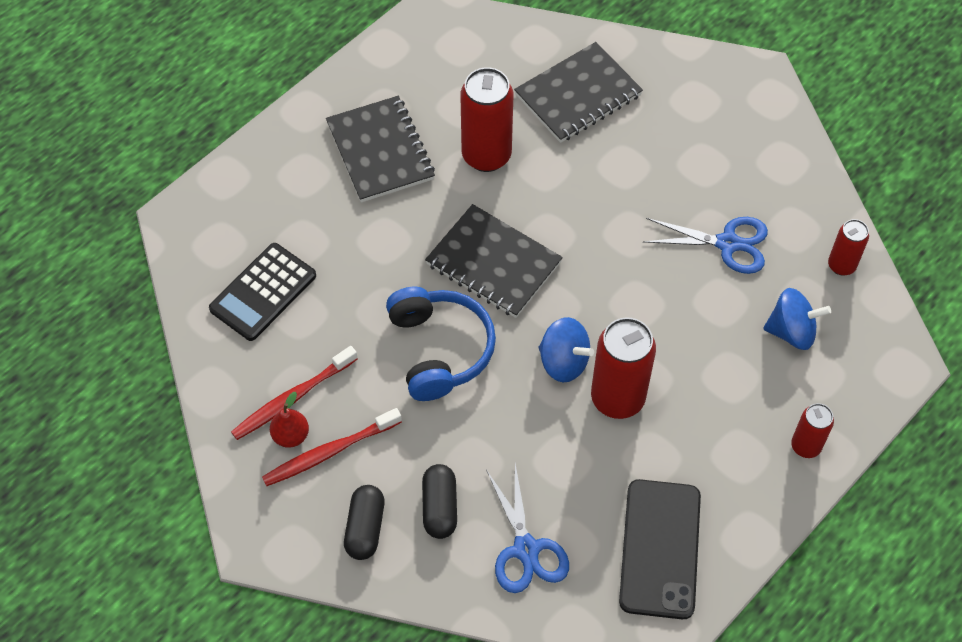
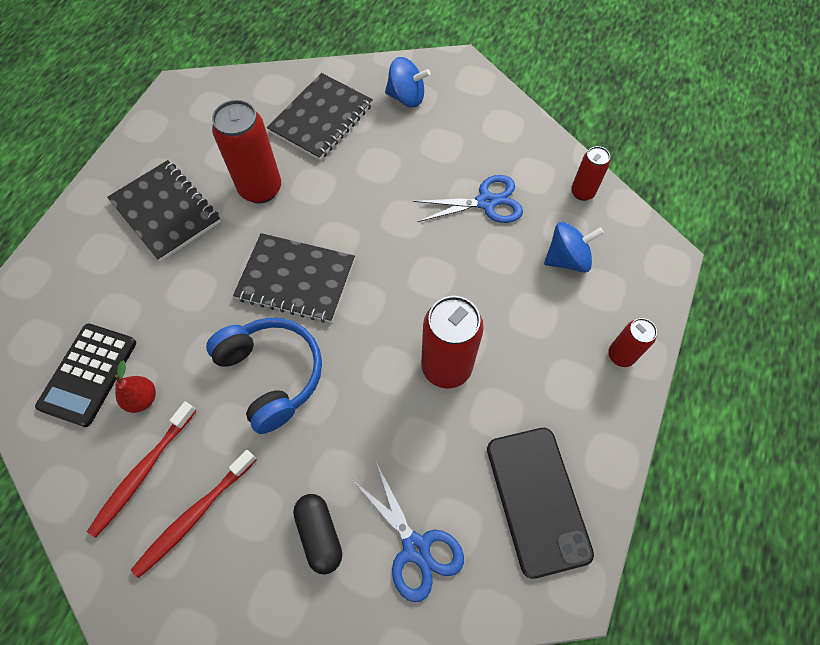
camera: 20 degrees left, 5 degrees up
red pear [270,392,309,448] -> red pear moved to [115,360,156,413]
black capsule [344,485,385,560] -> none
blue spinning top [538,317,594,382] -> blue spinning top moved to [385,57,431,107]

